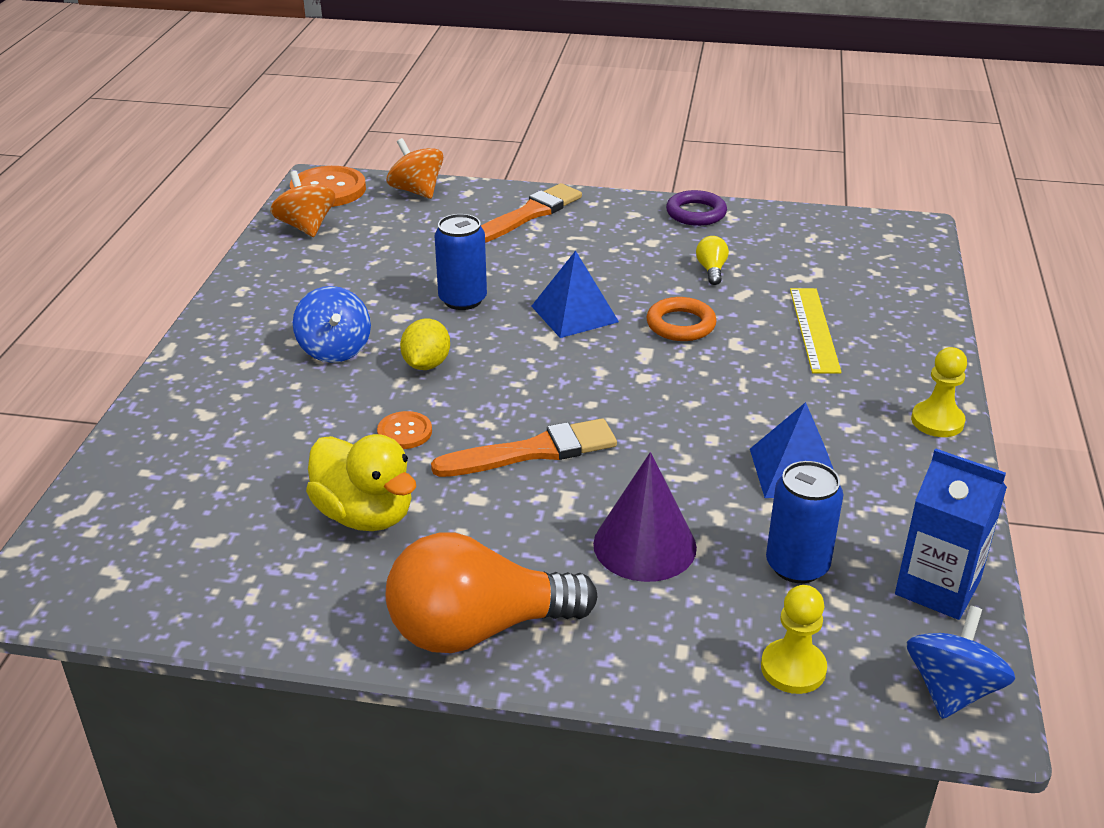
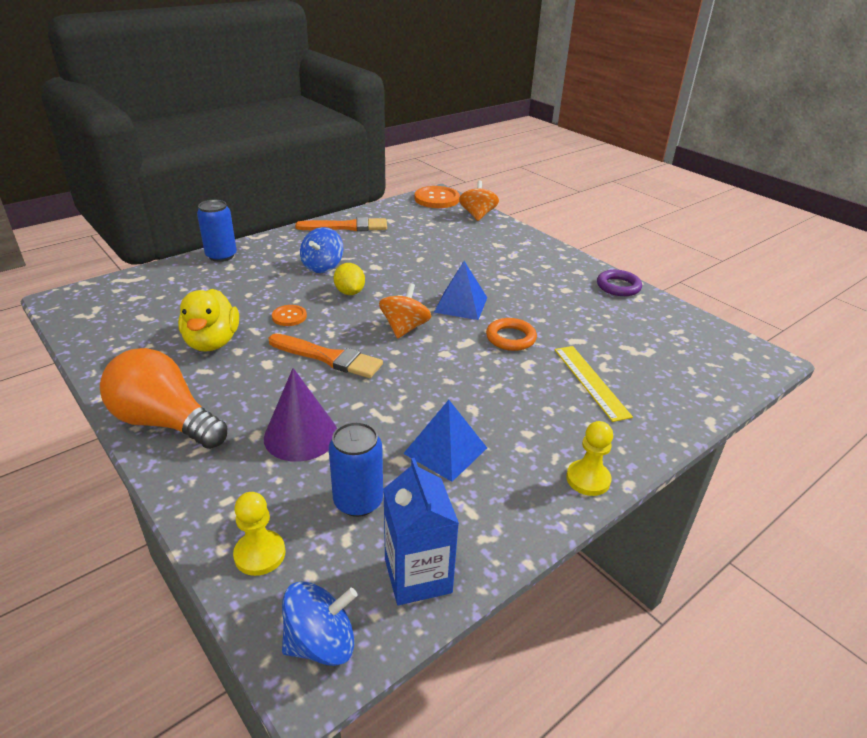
camera: 40 degrees right, 0 degrees up
orange spinning top [270,171,335,237] -> orange spinning top moved to [379,283,431,339]
yellow lemon [400,319,450,370] -> yellow lemon turned 75 degrees counterclockwise [334,263,365,295]
blue can [435,214,487,310] -> blue can moved to [197,200,237,262]
orange brush [481,183,582,243] -> orange brush moved to [295,217,387,231]
yellow light bulb [696,236,729,285] -> none
yellow ruler [790,288,841,374] -> yellow ruler turned 60 degrees counterclockwise [555,346,633,422]

